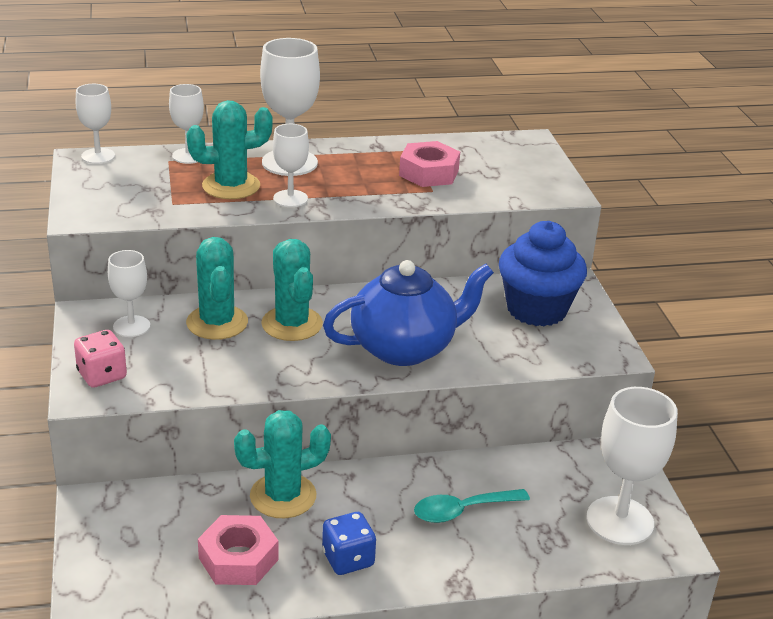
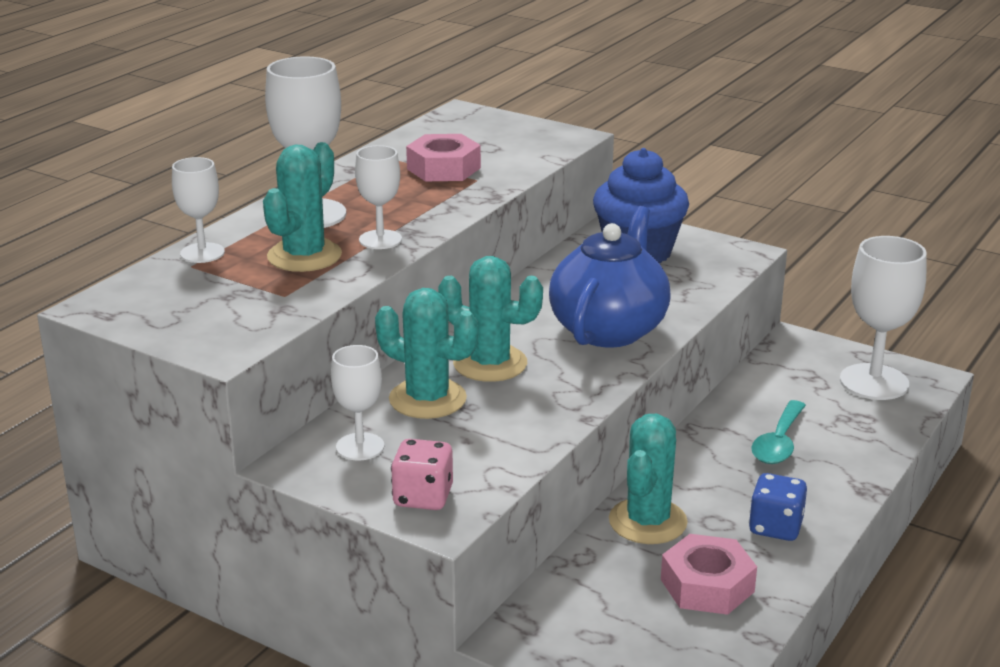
camera: 45 degrees left, 5 degrees down
white goblet [76,84,115,164] -> none

